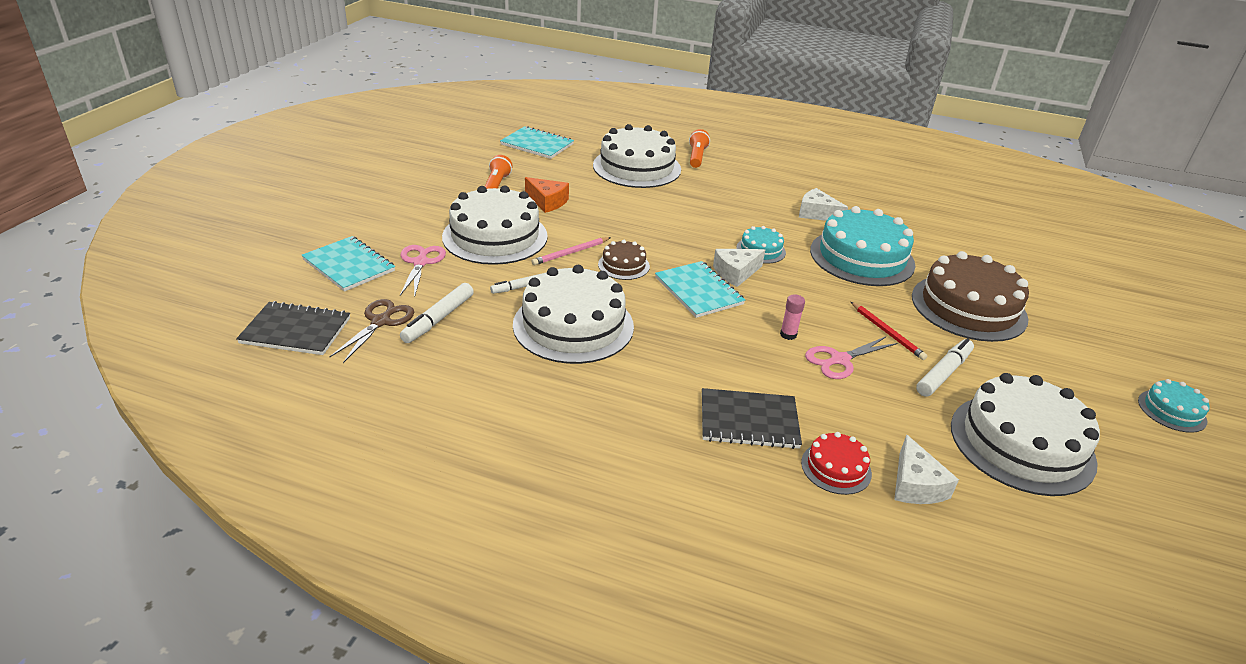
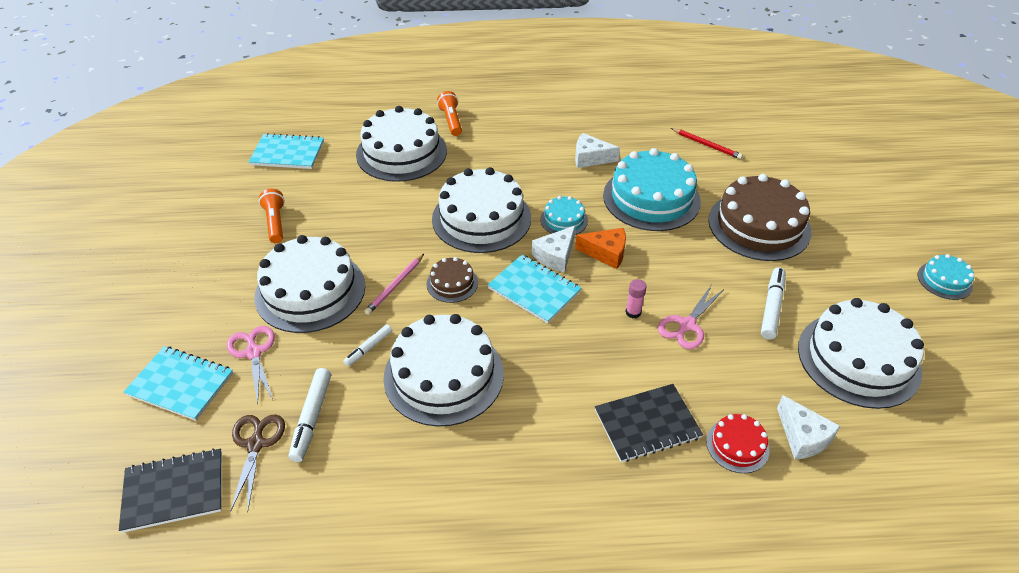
camera: 20 degrees left, 10 degrees up
orange cheese [525,177,569,213] -> orange cheese moved to [575,228,626,269]
red pencil [851,302,927,360] -> red pencil moved to [671,128,743,159]
none -> white cake [432,167,531,253]

